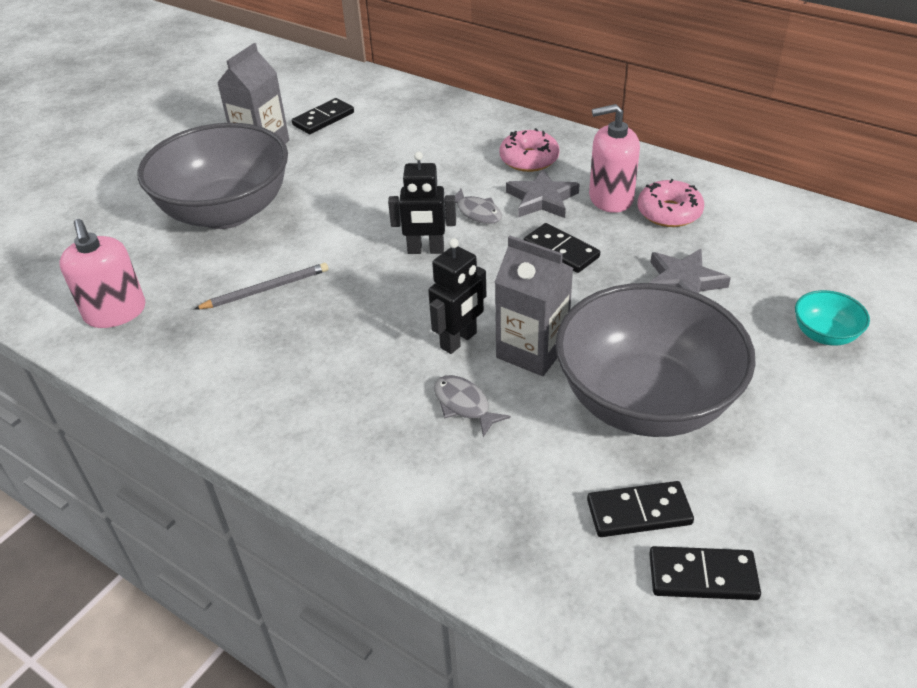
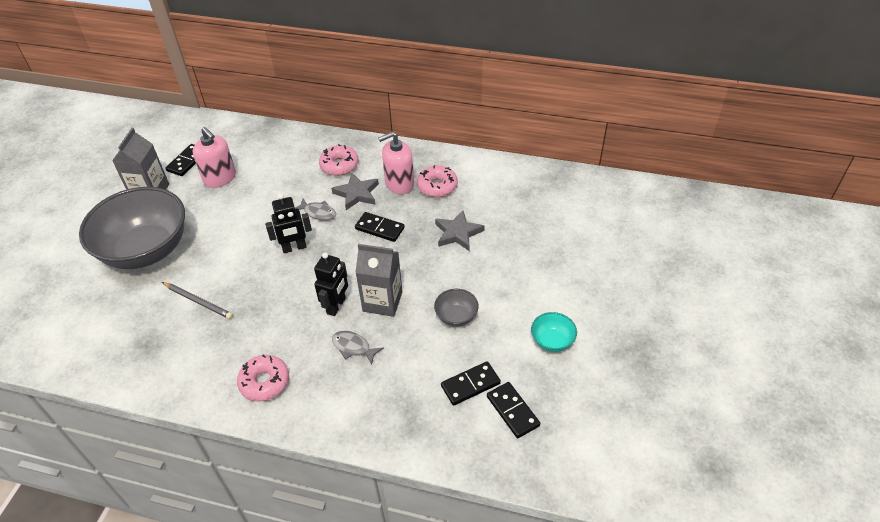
camera: 20 degrees left, 5 degrees up
pink soap dispenser [59,219,145,328] -> pink soap dispenser moved to [193,127,236,188]
grey pencil [194,263,328,309] -> grey pencil turned 75 degrees clockwise [162,282,233,319]
grey bowl [555,283,756,437] -> grey bowl [434,289,479,327], size x0.40
black domino [649,546,761,600] -> black domino turned 75 degrees clockwise [487,382,540,438]
turquoise bowl [795,290,870,345] -> turquoise bowl moved to [531,312,577,352]
none -> pink donut [237,354,289,402]

